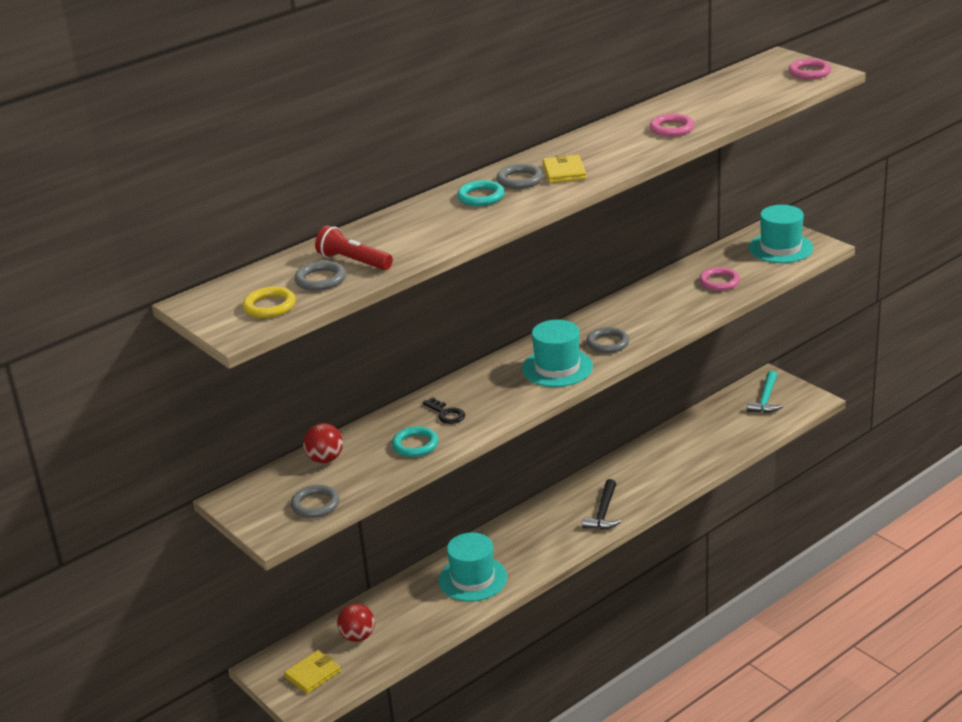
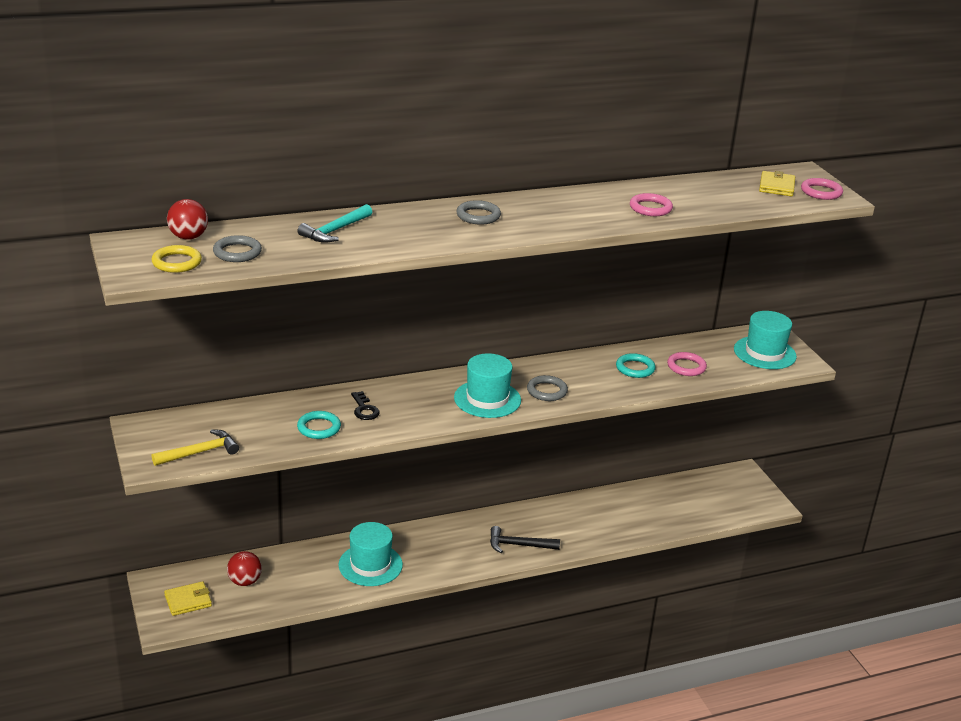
camera: 15 degrees right, 0 degrees up
grey ring [290,485,340,518] -> yellow hammer [152,429,239,466]
red ball [303,423,343,463] -> red ball moved to [167,199,208,240]
red flashlight [315,225,393,270] -> none
turquoise ring [457,180,505,206] -> turquoise ring moved to [616,353,656,378]
yellow wallet [543,154,586,183] -> yellow wallet moved to [759,171,795,196]
black hammer [582,479,621,530] -> black hammer turned 60 degrees clockwise [490,526,560,553]
turquoise hammer [747,371,783,413] -> turquoise hammer moved to [298,204,372,243]

